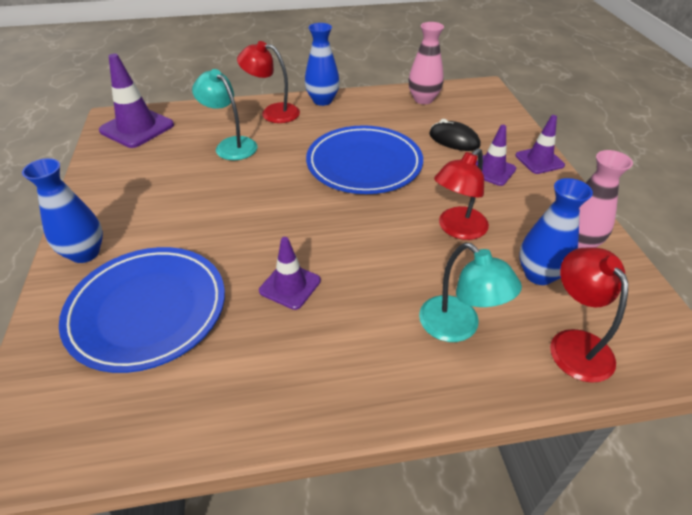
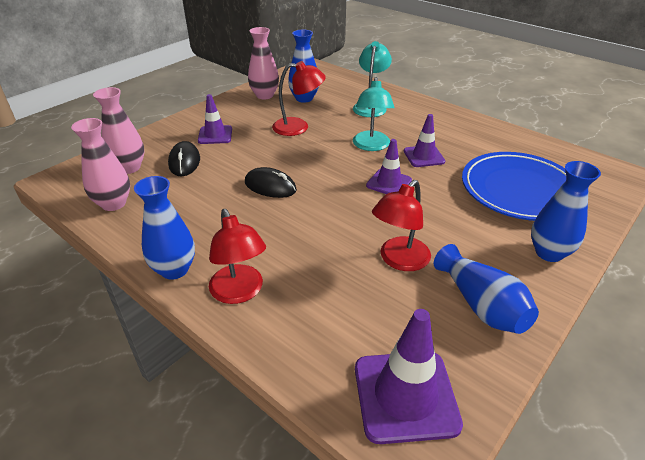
camera: 130 degrees left, 5 degrees down
turquoise lamp [192,69,257,160] -> turquoise lamp moved to [353,77,394,151]
blue plate [306,125,423,194] -> black mouse [245,167,297,198]
purple traffic cone [515,115,565,174] -> purple traffic cone moved to [366,139,412,194]
red lamp [550,247,628,383] -> red lamp moved to [372,180,431,271]
none -> pink vase [93,87,145,174]
none -> blue vase [434,244,539,334]

